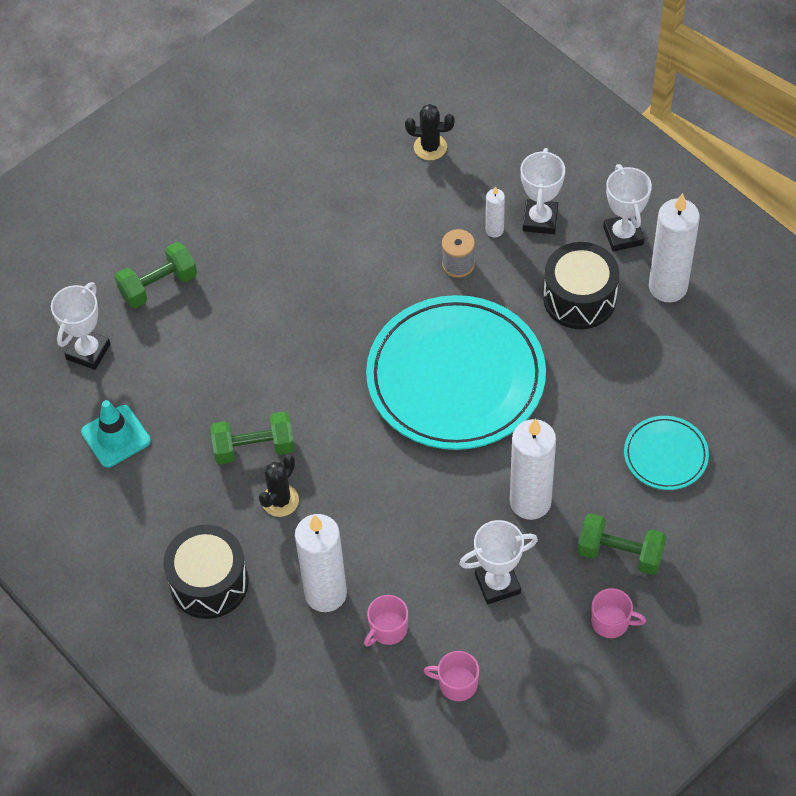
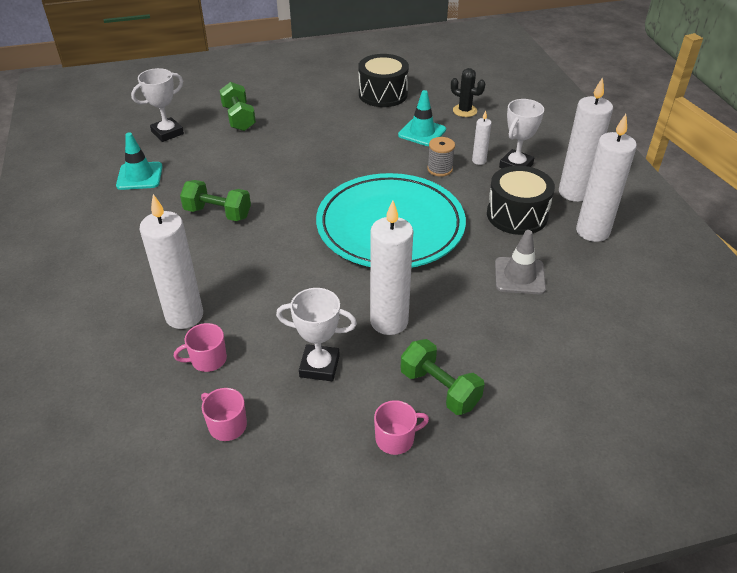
camera: 25 degrees right, 15 degrees down
green dumbbell [115,242,197,308] -> green dumbbell turned 75 degrees clockwise [219,82,256,131]
black drum [164,525,249,619] -> black drum moved to [358,54,409,107]
black cactus [259,454,299,517] -> none
pink mug [591,588,646,638] -> pink mug turned 60 degrees counterclockwise [374,400,429,455]
white trophy [603,164,652,252] -> white candle [559,77,613,202]
turquoise plate [624,416,709,490] -> none
none -> turquoise traffic cone [398,90,446,146]
none -> grey traffic cone [495,230,546,294]

